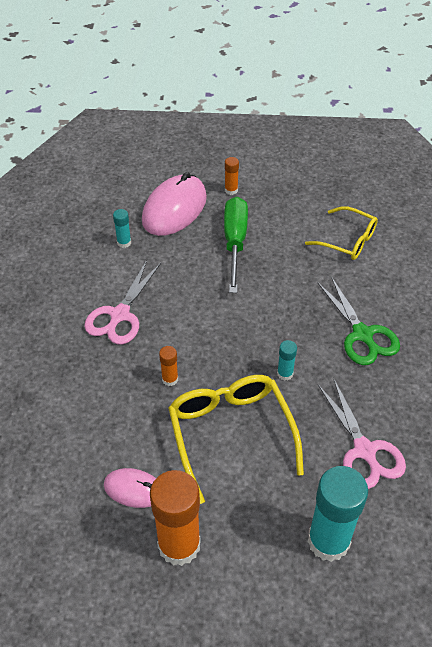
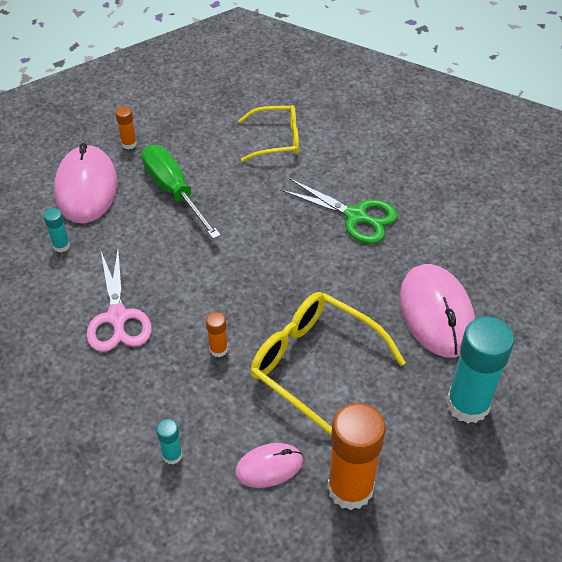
camera: 35 degrees left, 0 degrees up
turquoise glue stick [277,340,297,381] -> turquoise glue stick moved to [156,419,183,464]
pink scissors [318,378,406,489] -> pink mouse [400,264,475,358]

